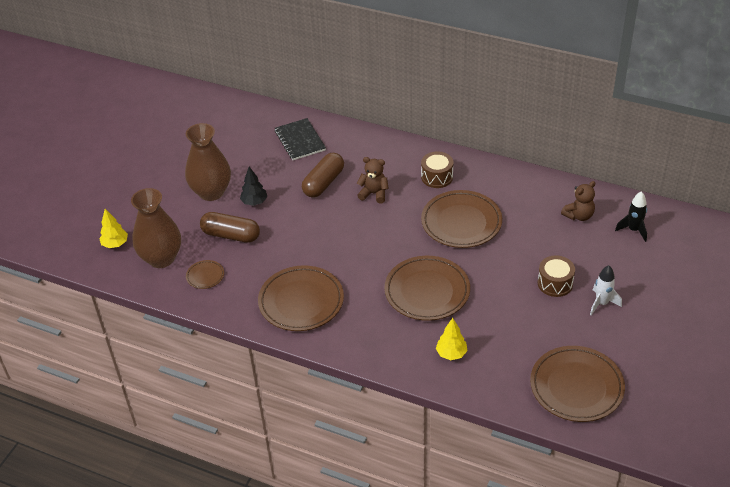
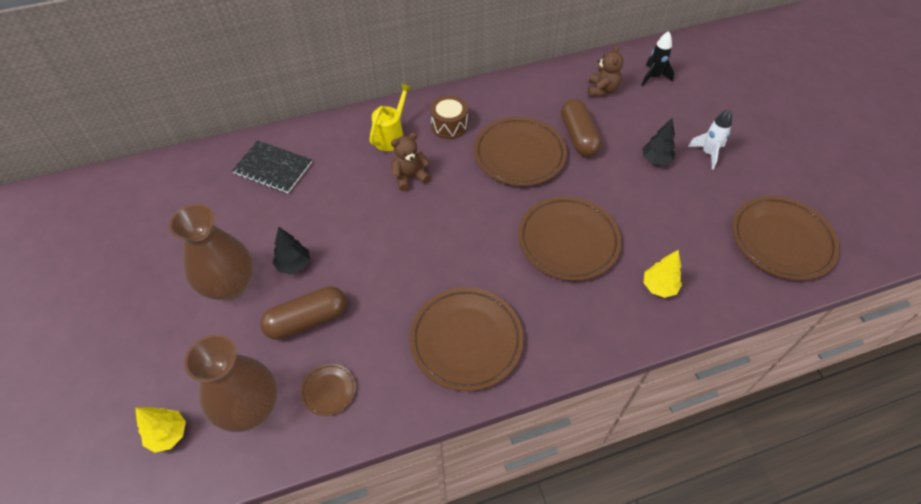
camera: 45 degrees left, 10 degrees up
brown capsule [302,153,344,198] -> brown capsule moved to [561,99,602,157]
brown drum [538,255,575,297] -> black tree [642,118,676,165]
none -> yellow watering can [369,83,412,151]

